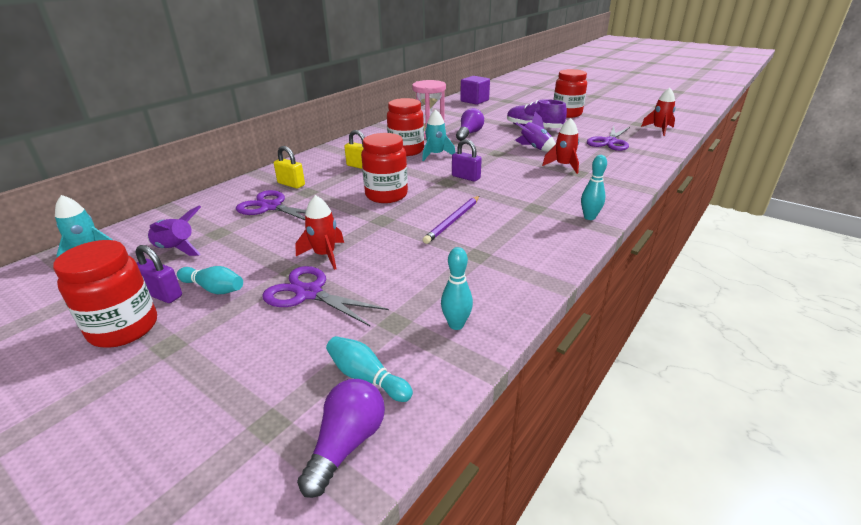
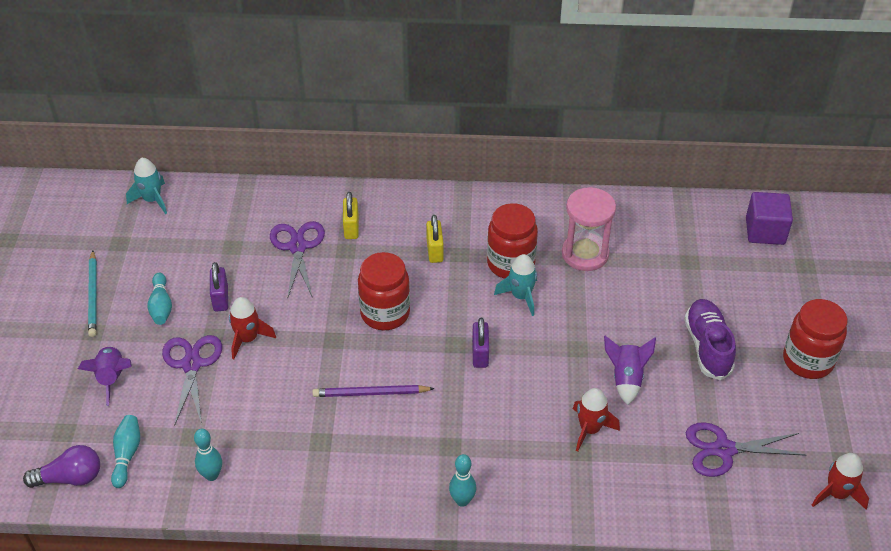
camera: 55 degrees right, 15 degrees up
red jar [53,240,157,348] -> turquoise pencil [88,250,97,337]
purple padlock [136,245,182,303] -> purple padlock moved to [210,262,228,312]
purple rocket [148,205,201,256] -> purple rocket moved to [78,346,132,406]
purple light bulb [456,108,484,141] -> none

